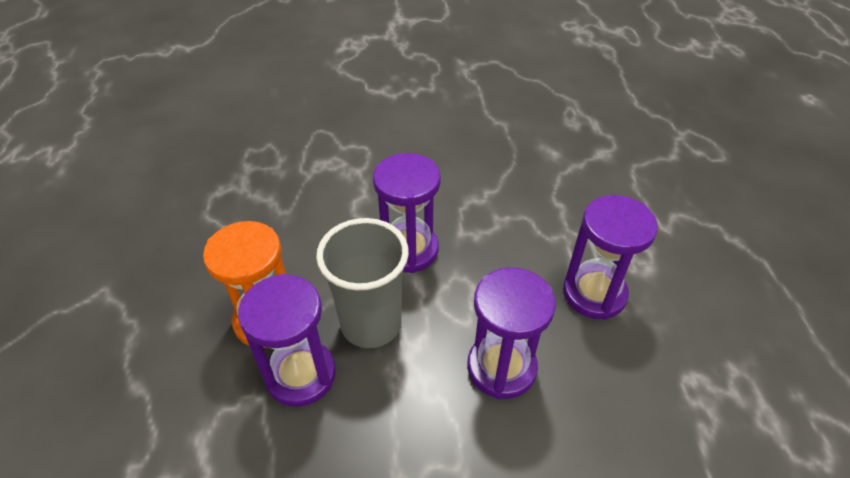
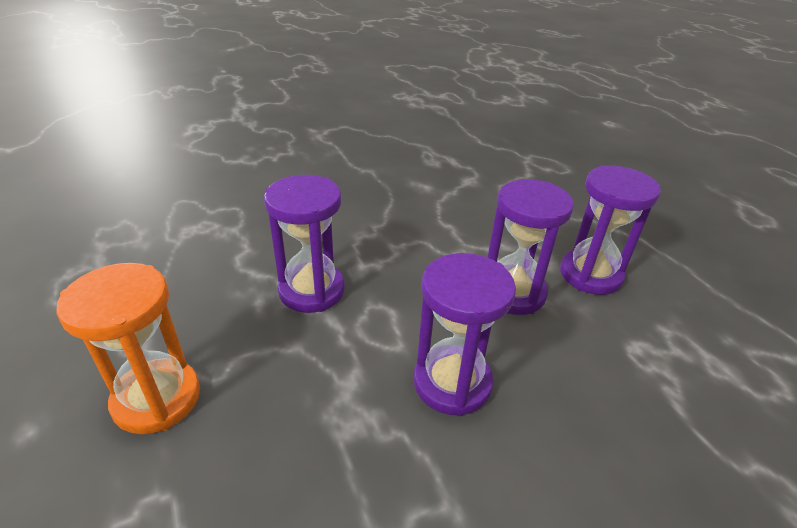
camera: 20 degrees left, 10 degrees down
purple hourglass [238,274,336,407] -> purple hourglass moved to [560,165,661,295]
grey cup [316,218,409,348] -> none

